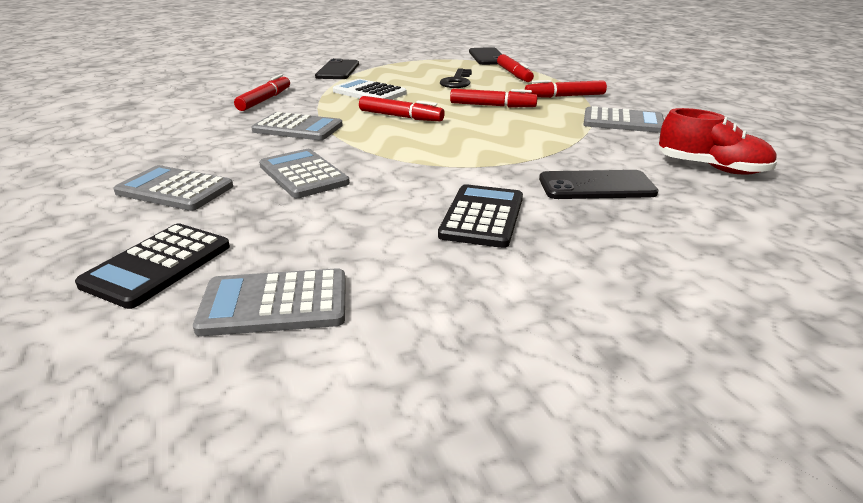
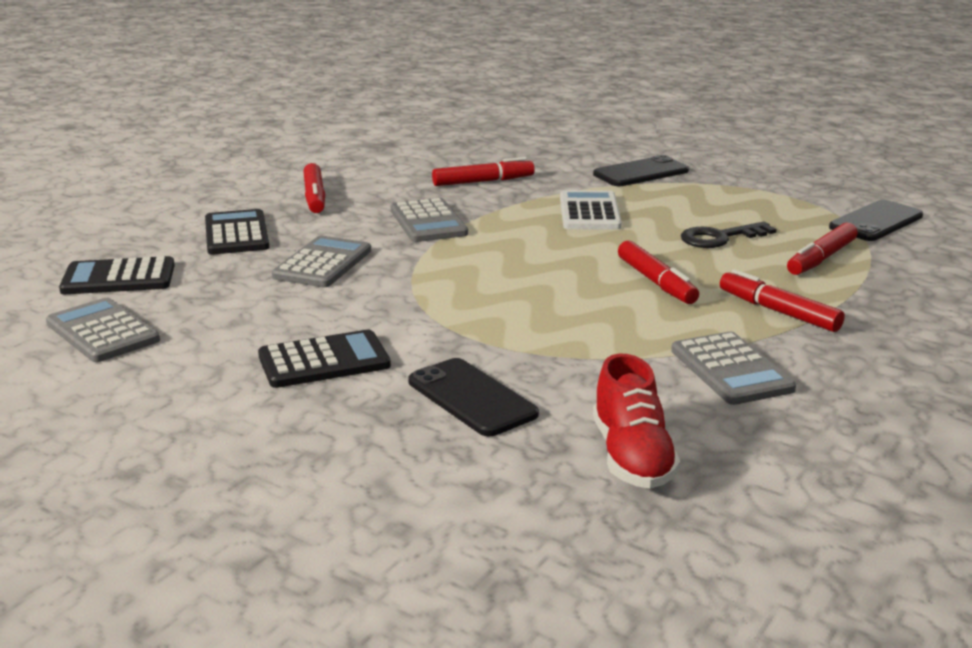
camera: 55 degrees right, 5 degrees down
grey calculator [113,165,233,211] -> black calculator [205,209,269,255]
red marker [359,96,445,121] -> red marker moved to [304,163,325,213]

